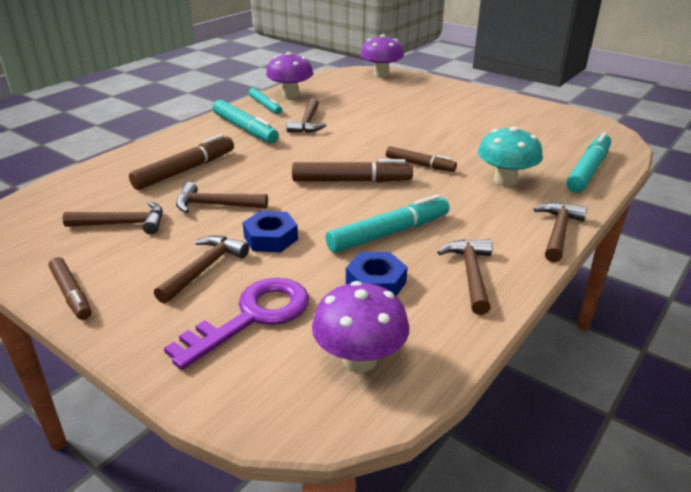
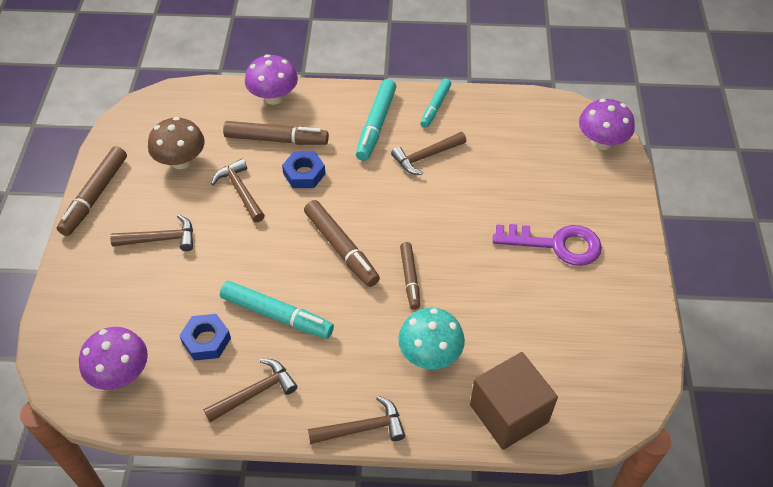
camera: 55 degrees right, 20 degrees up
brown marker [49,257,91,320] -> brown marker [57,146,127,236], size x1.56
brown hammer [63,202,163,235] -> brown mushroom [148,117,205,169]
purple key [164,278,309,370] -> purple key moved to [493,224,602,266]
blue nut [242,211,298,253] -> blue nut moved to [282,151,326,188]
purple mushroom [266,52,313,99] -> purple mushroom moved to [245,54,298,105]
turquoise marker [566,132,611,193] -> brown cube [470,352,558,450]

